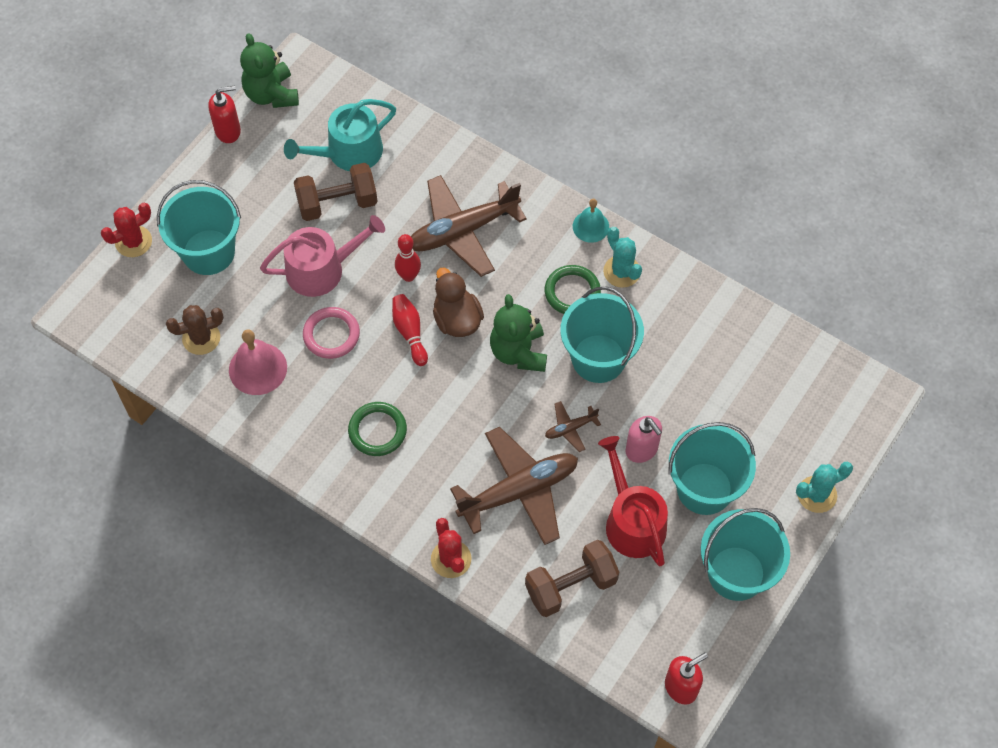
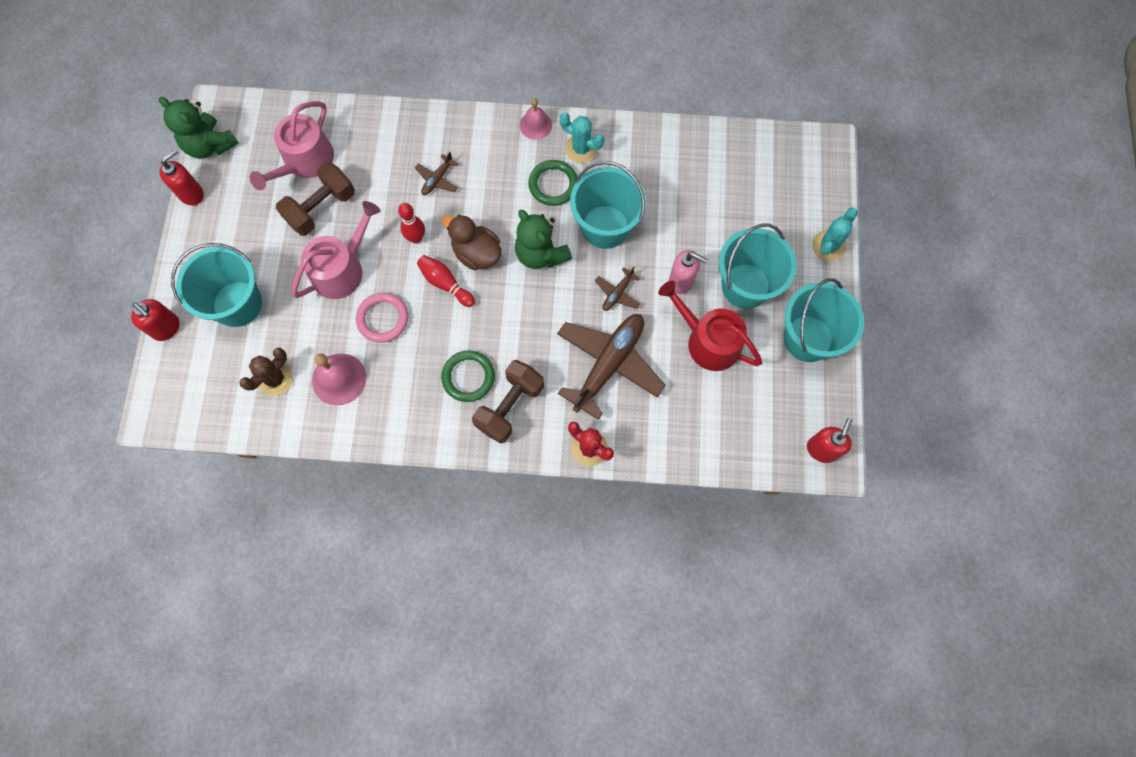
camera: 30 degrees left, 10 degrees up
red cactus [101,203,152,257] -> red soap dispenser [131,299,180,341]
turquoise watering can [284,99,396,171] -> pink watering can [250,101,334,190]
brown plane [411,175,527,277] -> brown plane [415,152,458,195], size x0.44
brown dumbbell [525,540,619,617] -> brown dumbbell moved to [472,360,544,443]
turquoise bell [573,199,609,243] -> pink bell [520,98,552,140]

